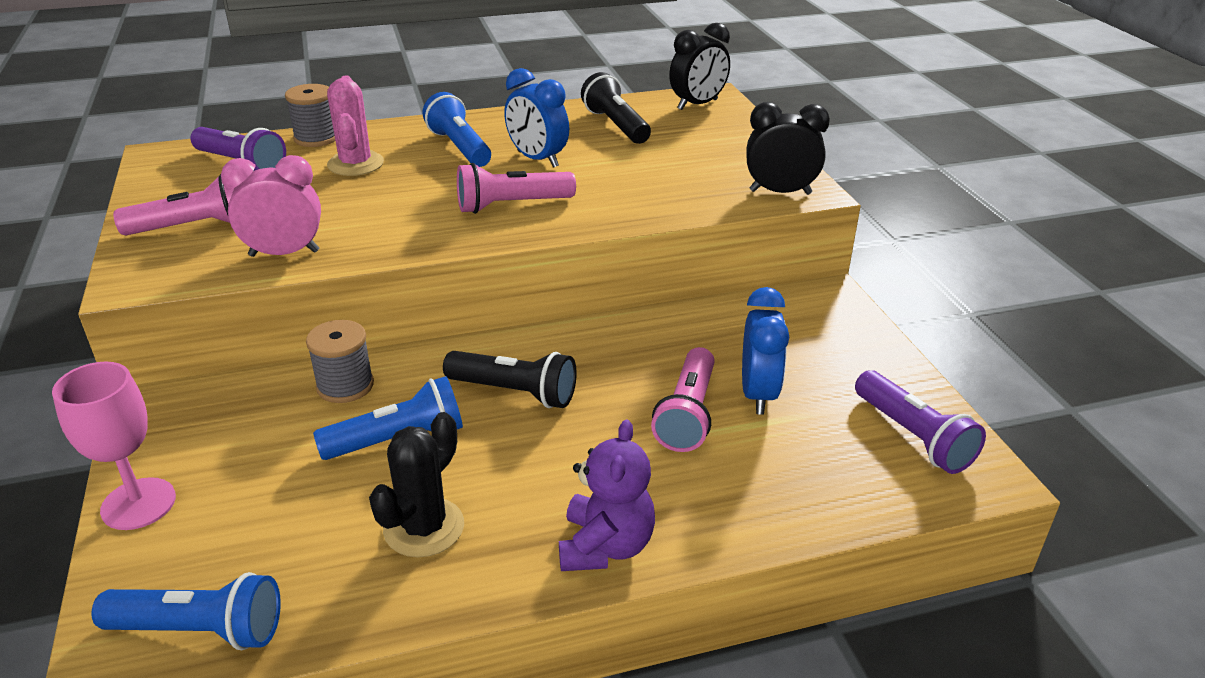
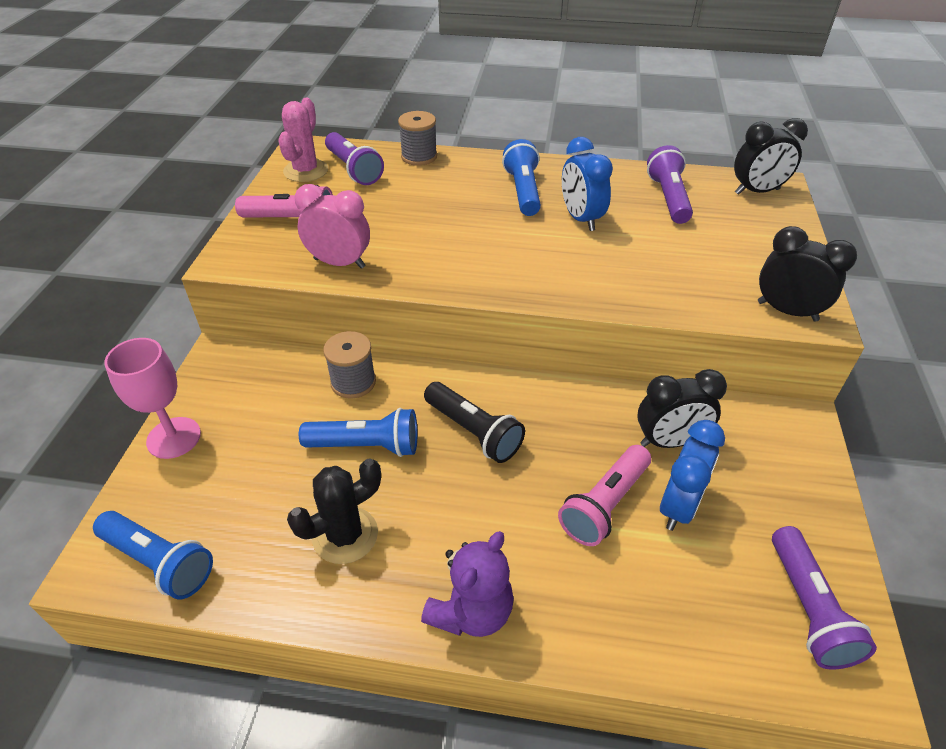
camera: 25 degrees right, 10 degrees up
pink cactus [327,76,384,176] -> pink cactus moved to [278,98,328,182]
pink flashlight [457,163,576,214] -> none
black flashlight [581,72,651,144] -> purple flashlight [647,145,693,224]
none -> black clock [637,369,727,448]

